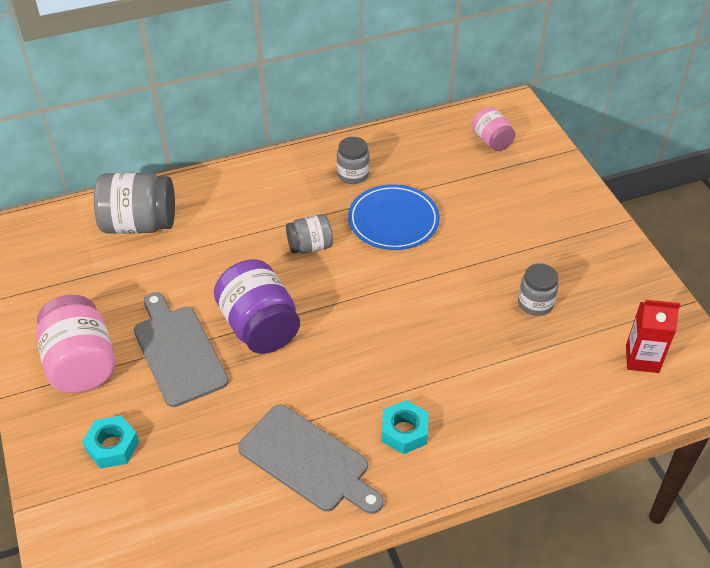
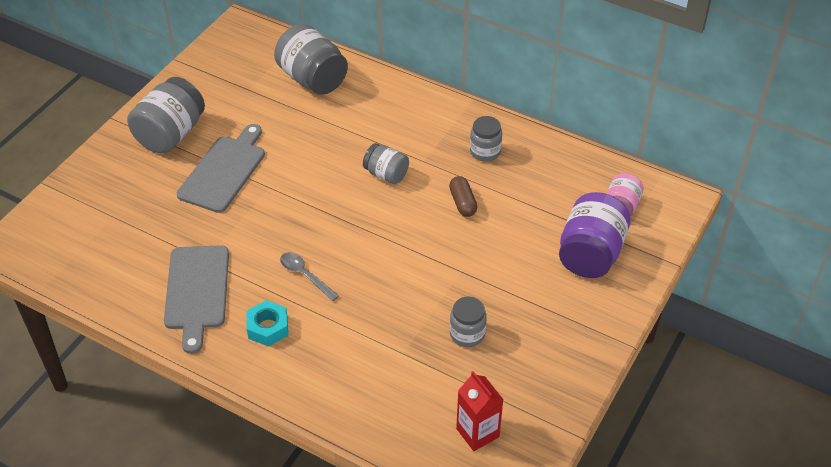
camera: 50 degrees right, 0 degrees up
pink jar [36,295,116,393] -> grey jar [127,77,205,153]
turquoise nut [82,416,139,469] -> none
purple jar [214,259,300,354] -> purple jar moved to [559,192,631,278]
blue plate [348,184,440,250] -> brown capsule [449,176,477,217]
none -> grey spoon [280,252,339,301]

